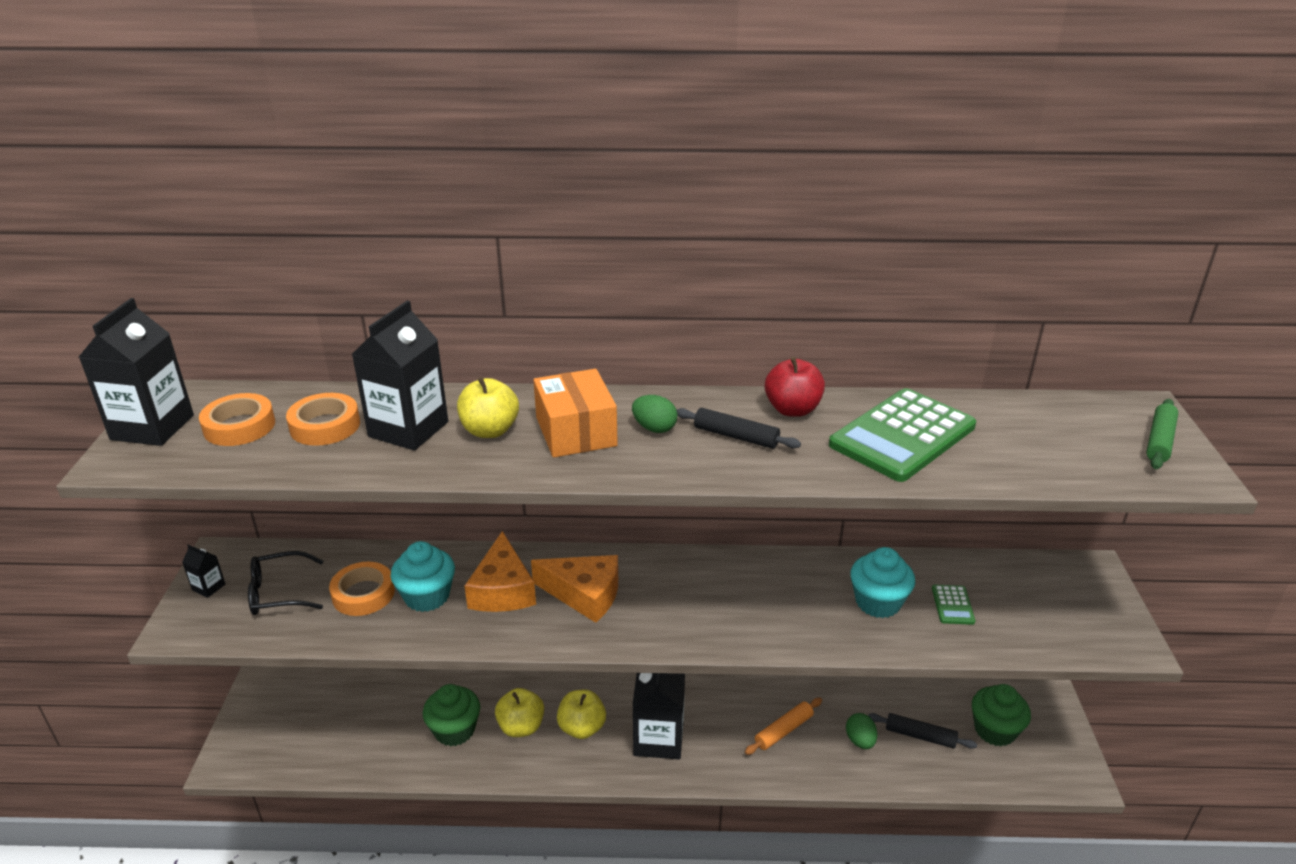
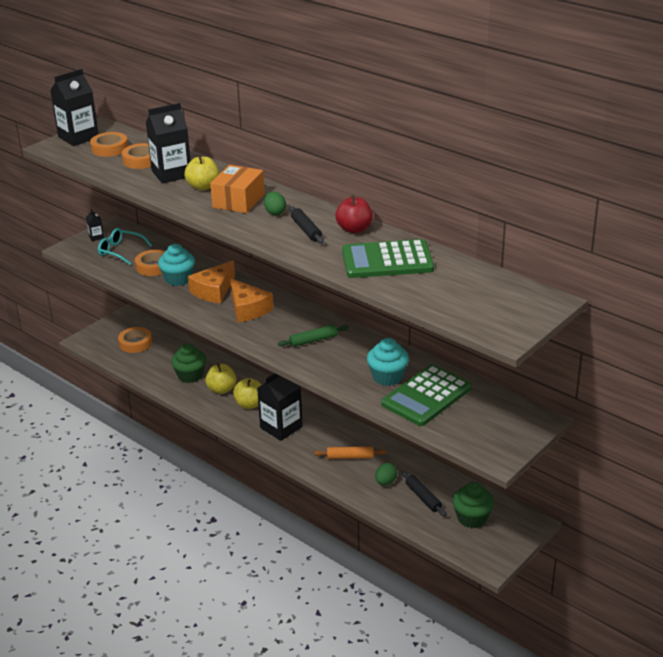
camera: 40 degrees right, 0 degrees up
black glasses [248,551,323,615] -> turquoise glasses [98,228,152,265]
green calculator [932,585,975,625] -> green calculator [381,364,472,426], size x2.34
green rolling pin [1146,399,1178,469] -> green rolling pin moved to [278,325,349,347]
none -> orange tape [118,327,152,353]

